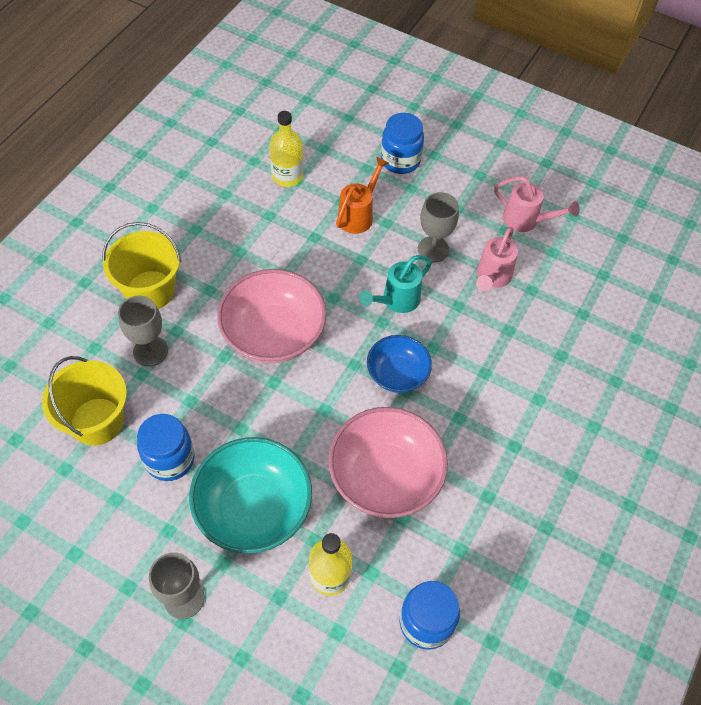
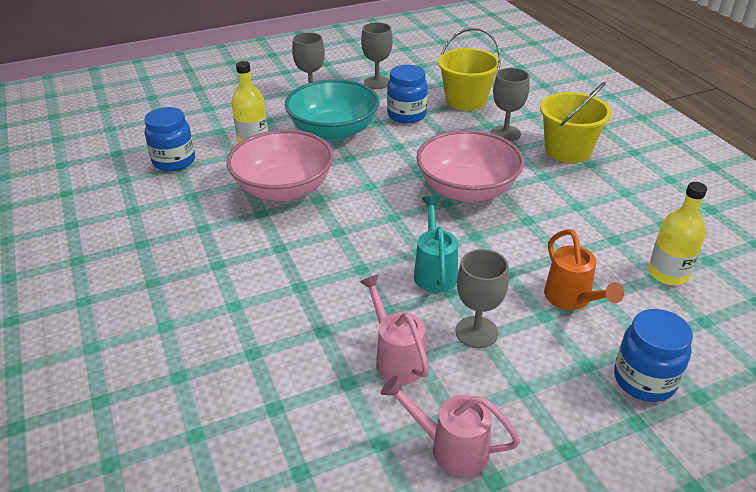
camera: 130 degrees right, 20 degrees down
blue bowl [367,335,432,393] -> none
pink watering can [494,176,580,232] -> pink watering can turned 45 degrees clockwise [381,376,520,477]
none -> grey goblet [361,22,393,89]

